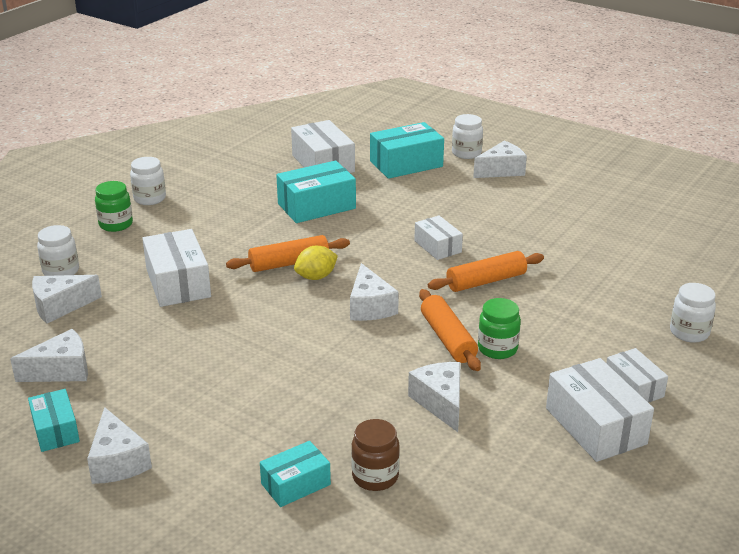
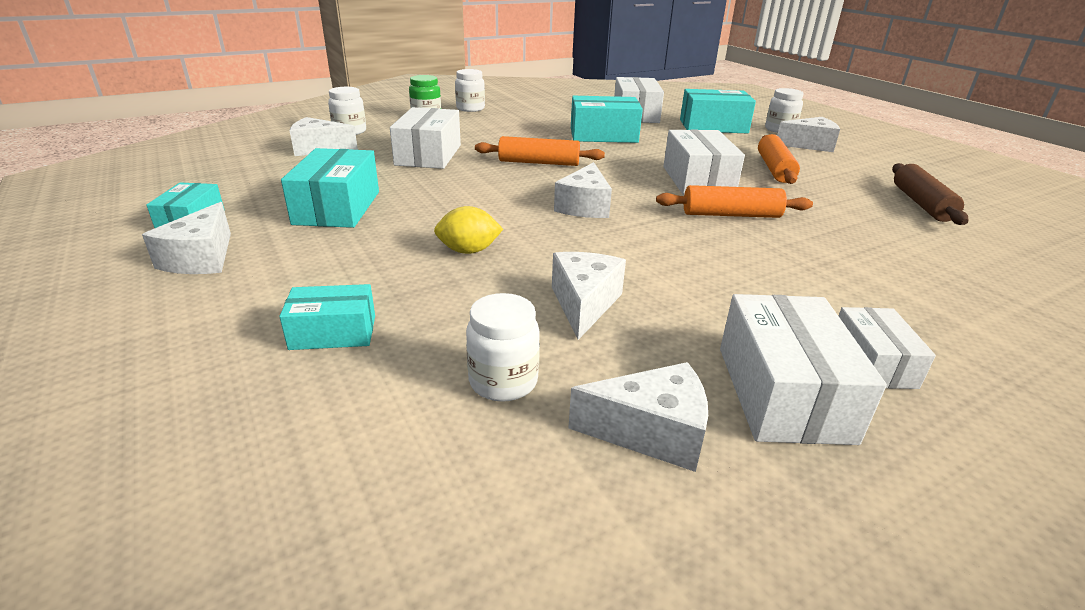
camera: 25 degrees right, 0 degrees up
white cheese [10,329,88,382] -> white cheese moved to [568,362,708,472]
yellow lemon [294,246,338,280] -> yellow lemon moved to [434,206,503,254]
brown jar [351,419,400,491] -> none
white box [414,215,463,260] -> white box [663,130,745,195], size x1.65
orange rolling pin [419,289,481,371] -> orange rolling pin moved to [758,134,800,184]
green jar [478,298,521,359] -> none
white jar [670,283,716,343] -> white jar moved to [466,293,540,402]
none -> turquoise box [281,148,379,228]
none -> brown rolling pin [892,163,968,225]

